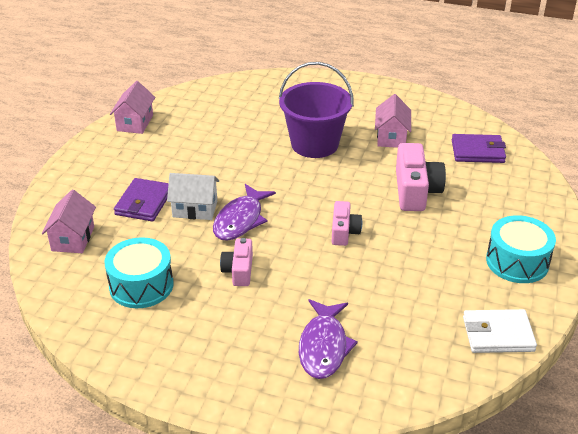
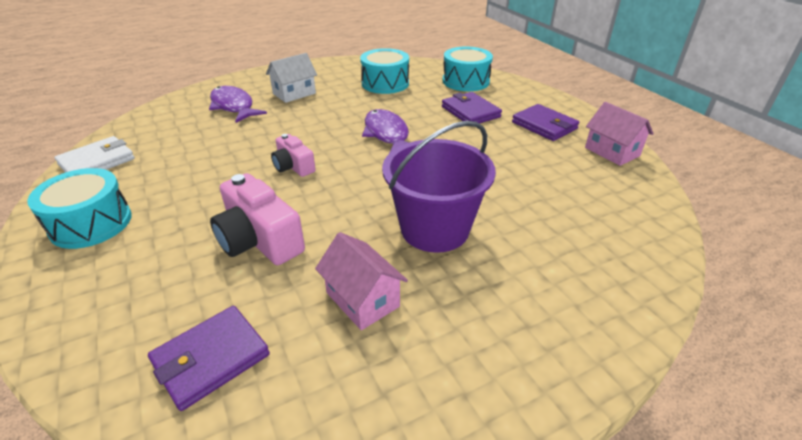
camera: 135 degrees right, 0 degrees up
pink house [42,190,96,253] -> turquoise drum [443,46,493,91]
white house [167,173,219,220] -> white house moved to [266,53,317,103]
pink camera [220,238,253,286] -> none
none -> purple wallet [512,104,579,141]

